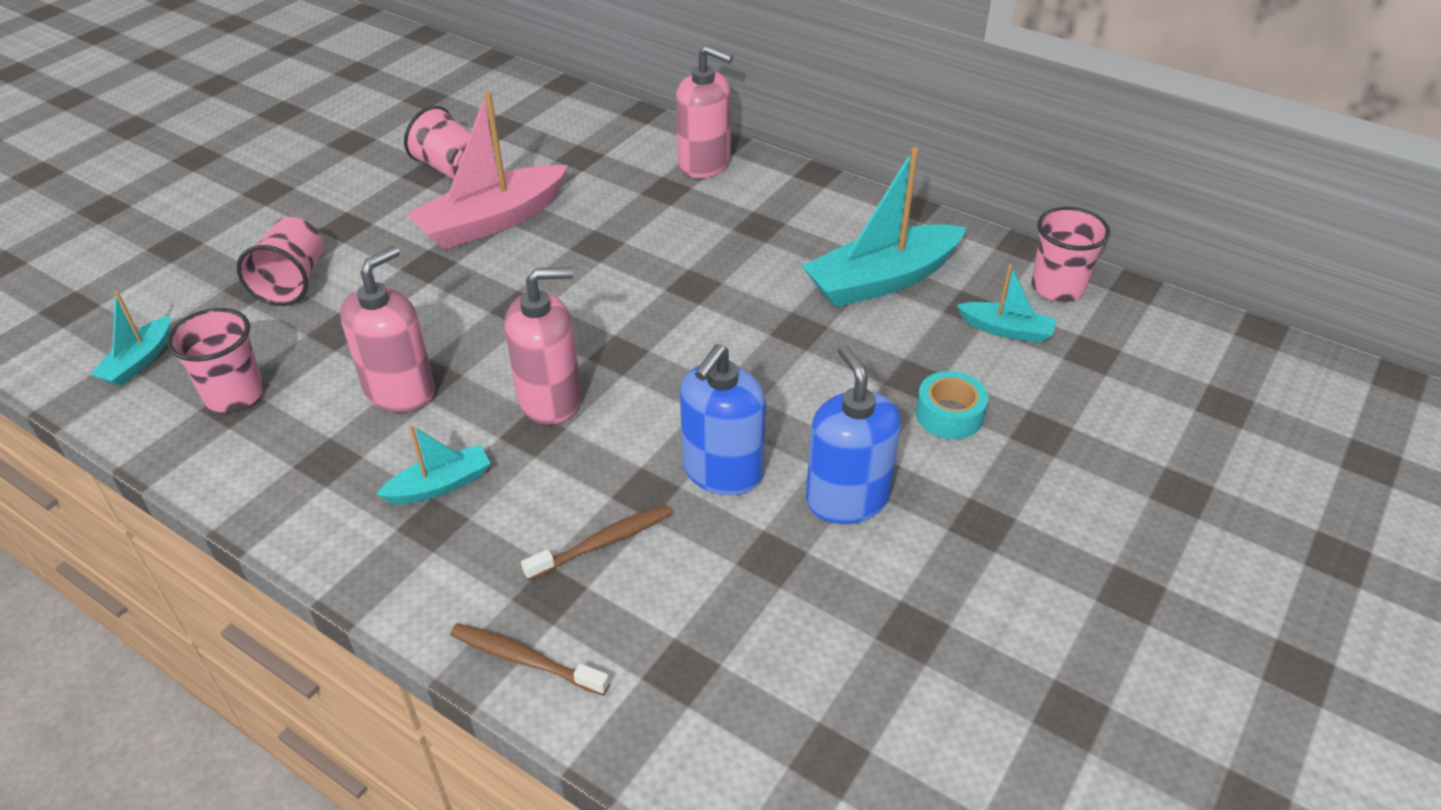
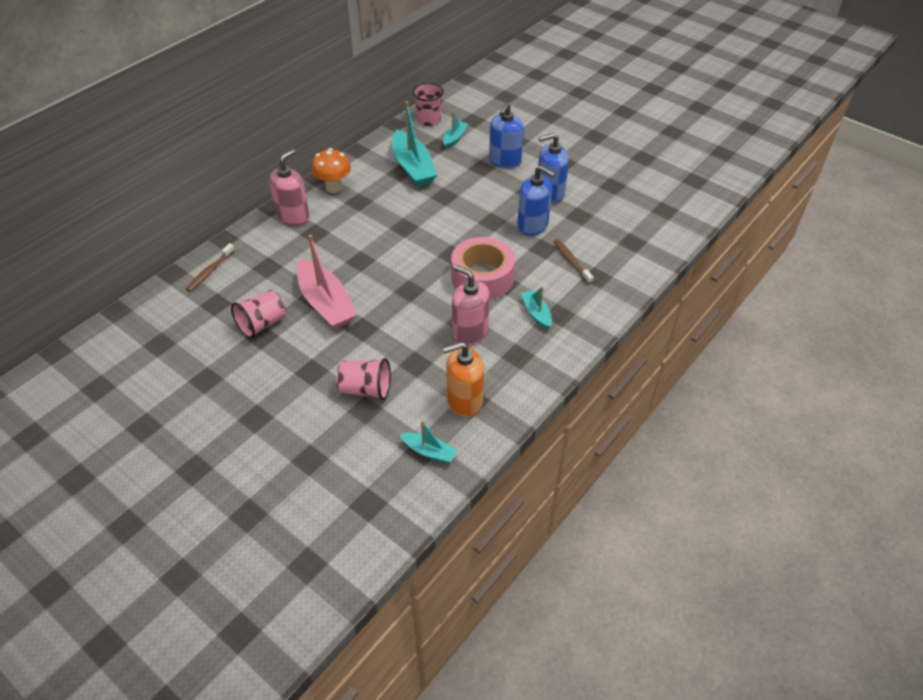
camera: 85 degrees left, 5 degrees up
pink cup [167,308,264,412] -> orange soap dispenser [443,342,484,417]
brown toothbrush [450,623,610,696] -> brown toothbrush moved to [186,243,235,292]
pink soap dispenser [505,267,581,425] -> pink tape [451,237,515,300]
turquoise tape [916,371,988,439] -> blue soap dispenser [489,102,524,169]
none -> orange mushroom [312,148,351,193]

